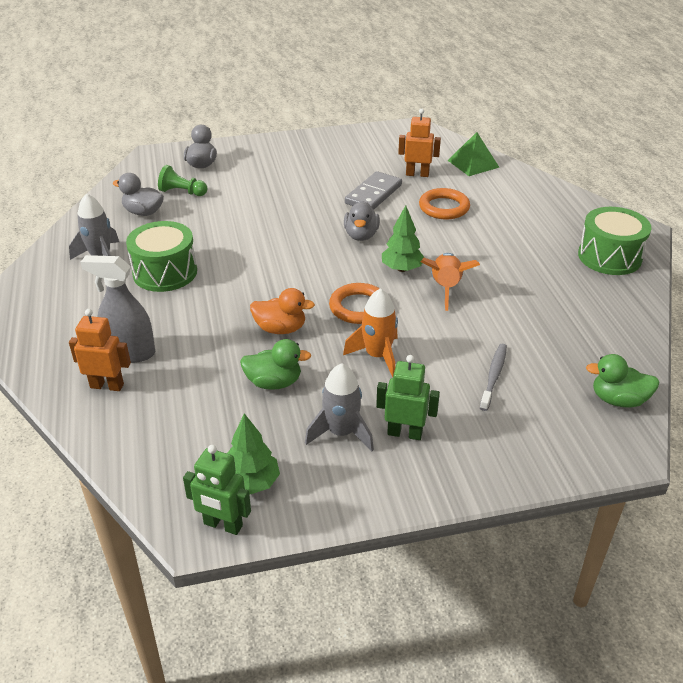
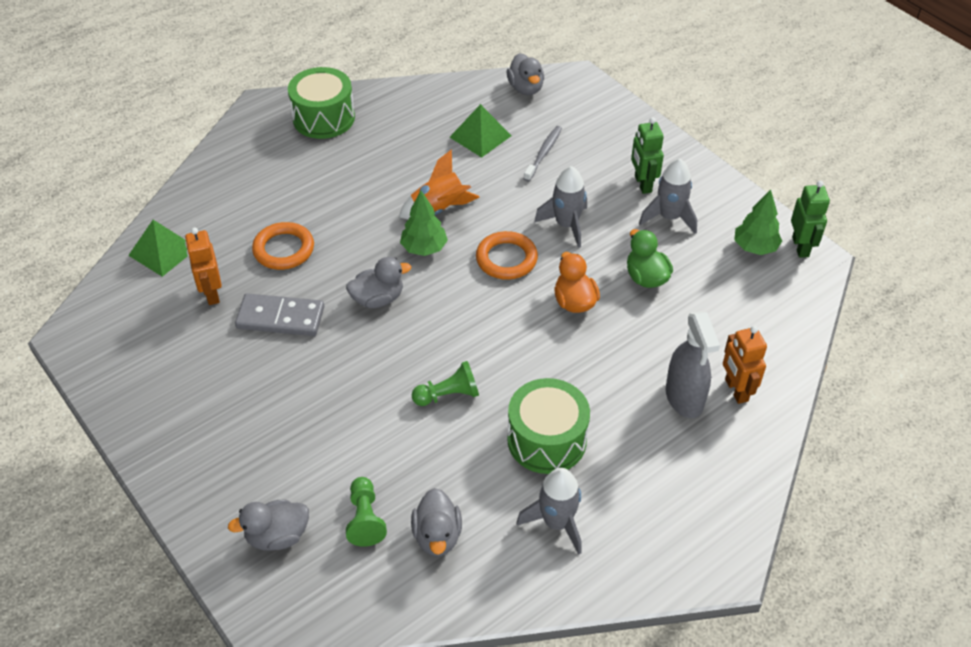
camera: 115 degrees left, 10 degrees up
orange rocket [343,288,398,377] -> grey rocket [534,166,587,248]
grey toothbrush [480,344,507,411] -> grey toothbrush turned 120 degrees clockwise [524,126,562,181]
green duck [586,354,659,408] -> grey duck [507,53,544,95]
none -> green pawn [412,361,479,406]
none -> green pyramid [450,104,511,158]

